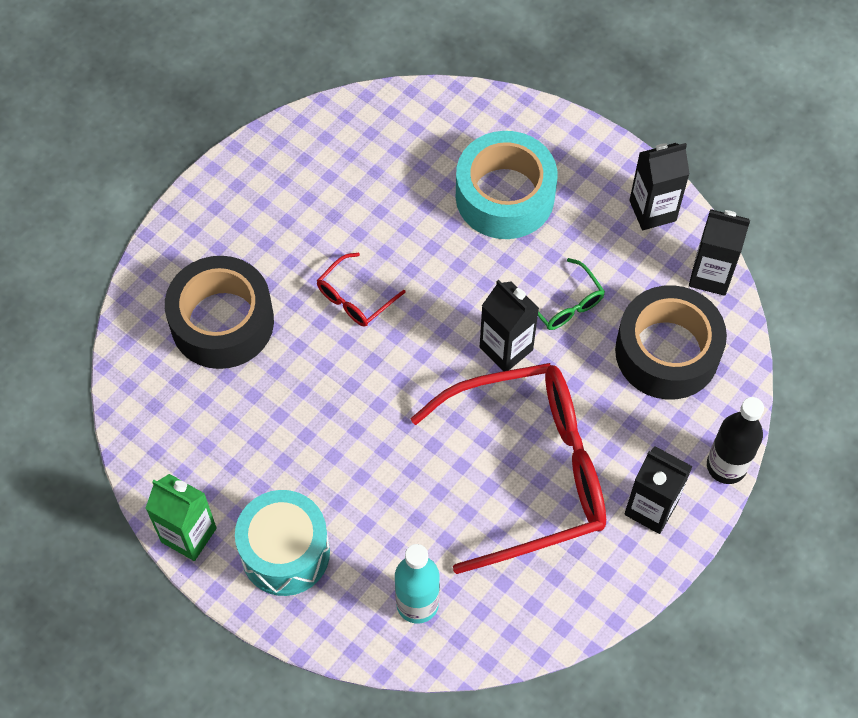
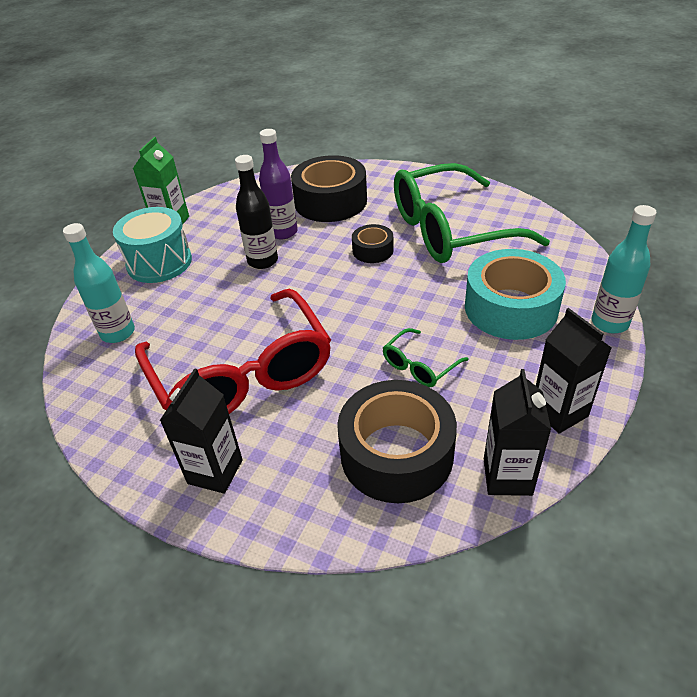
camera: 80 degrees right, 20 degrees down
red glasses [317,253,406,327] -> black tape [352,224,394,263]
black carton [480,280,539,371] -> none
black bottle [707,397,764,484] -> black bottle moved to [235,155,278,269]
none -> purple bottle [259,129,298,239]
none -> green glasses [394,163,550,263]
none -> turquoise bottle [592,205,657,333]

